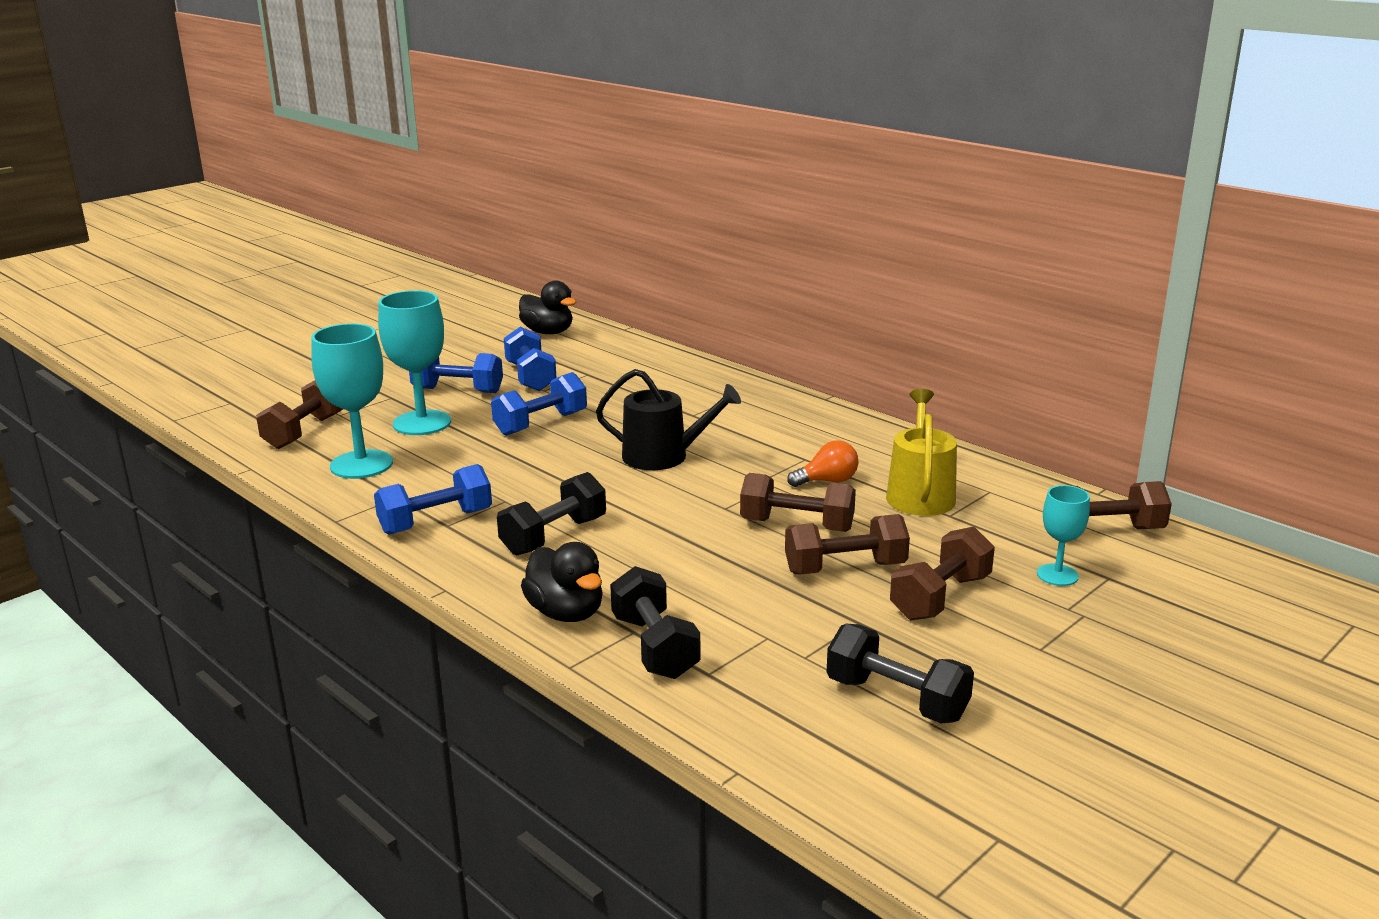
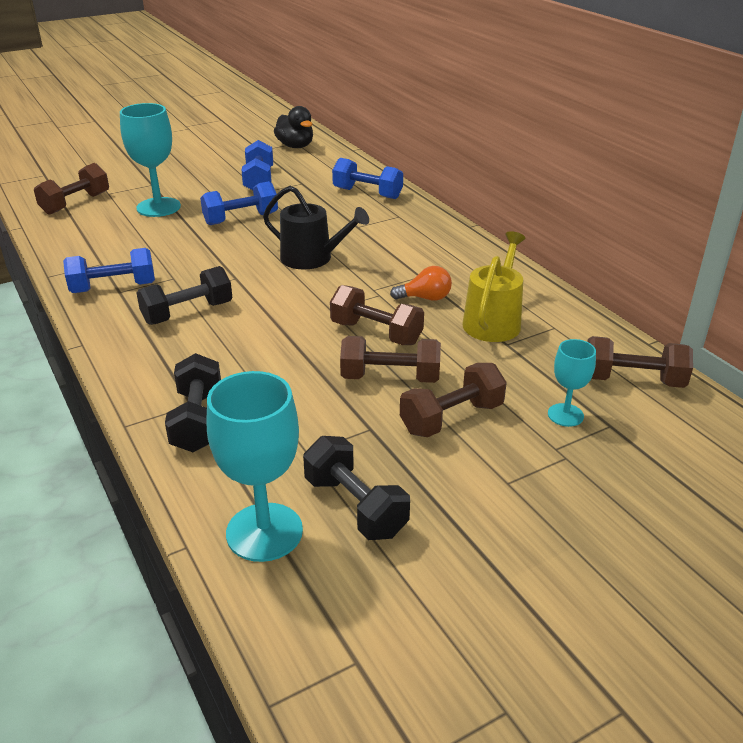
camera: 15 degrees right, 10 degrees up
turquoise goblet [311,324,393,479] -> turquoise goblet moved to [207,371,303,562]
blue dumbbell [409,353,503,393] -> blue dumbbell moved to [332,158,403,199]
black duck [521,542,603,622] -> none

